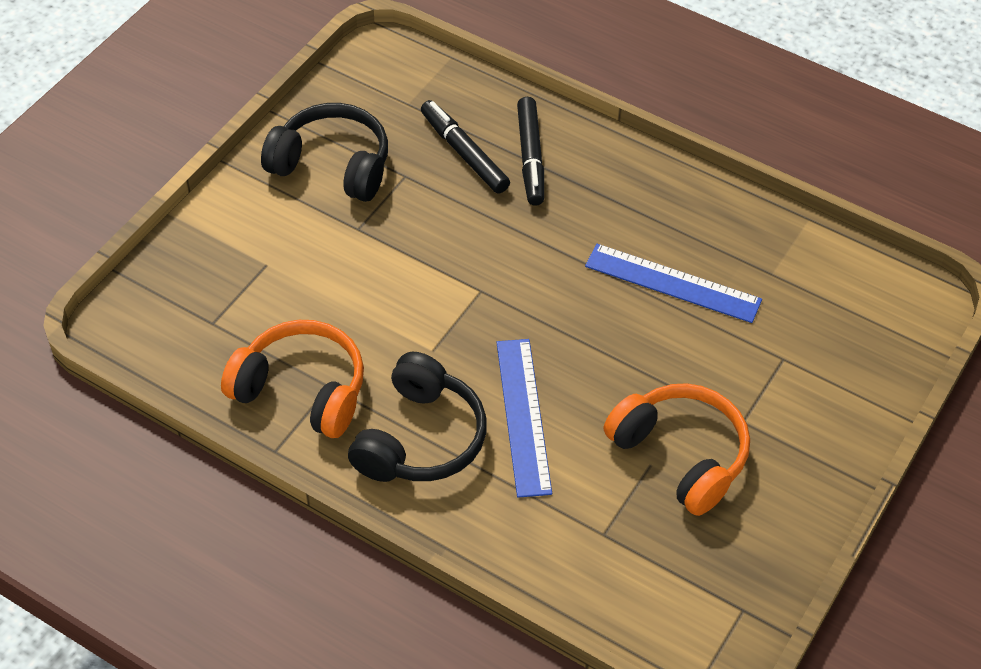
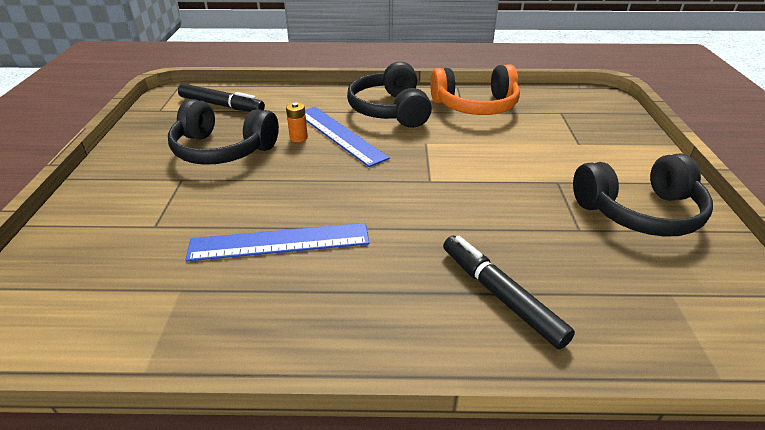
camera: 150 degrees right, 15 degrees down
black marker [421,100,510,194] -> black marker moved to [178,84,265,112]
orange headphones [604,383,750,516] -> black headphones [168,99,279,165]
none -> orange battery [286,102,308,142]

